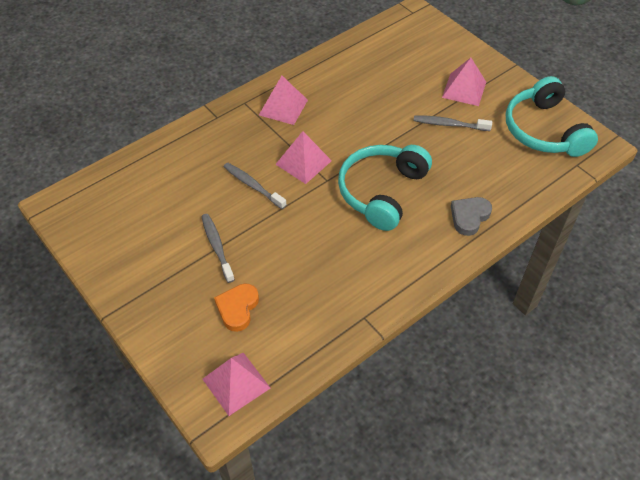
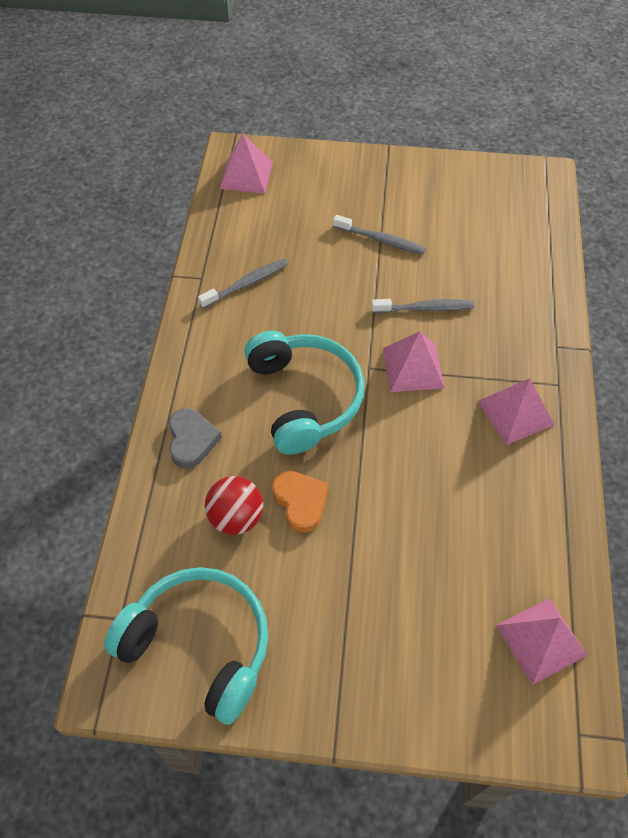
camera: 135 degrees right, 5 degrees up
orange heart [214,283,259,332] -> orange heart moved to [272,471,329,533]
grey toothbrush [414,116,492,131] -> grey toothbrush moved to [198,258,288,309]
pink pyramid [442,58,486,106] -> pink pyramid moved to [496,598,588,685]
none -> red ball [205,476,263,535]

